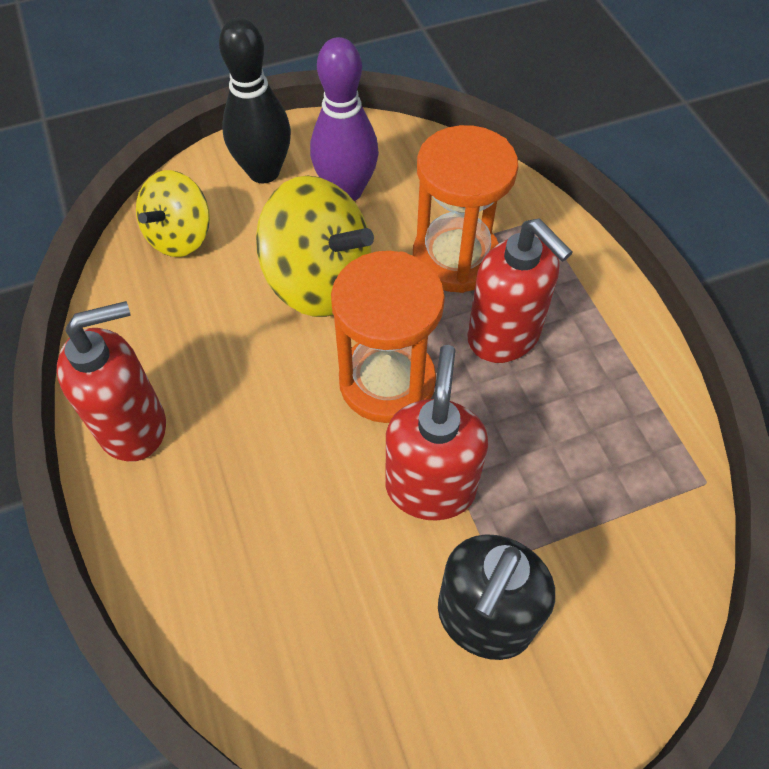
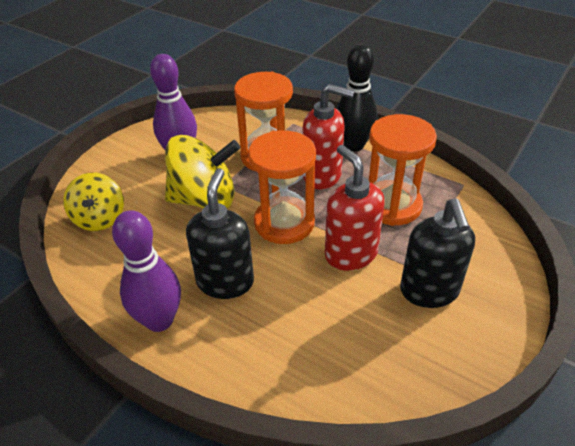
camera: 35 degrees left, 15 degrees down
red soap dispenser [57,301,166,462] -> purple bowling pin [112,210,181,332]
black bowling pin [219,17,291,183] -> black bowling pin moved to [336,44,378,152]
none -> black soap dispenser [186,168,254,299]
none -> orange hourglass [369,114,437,226]

